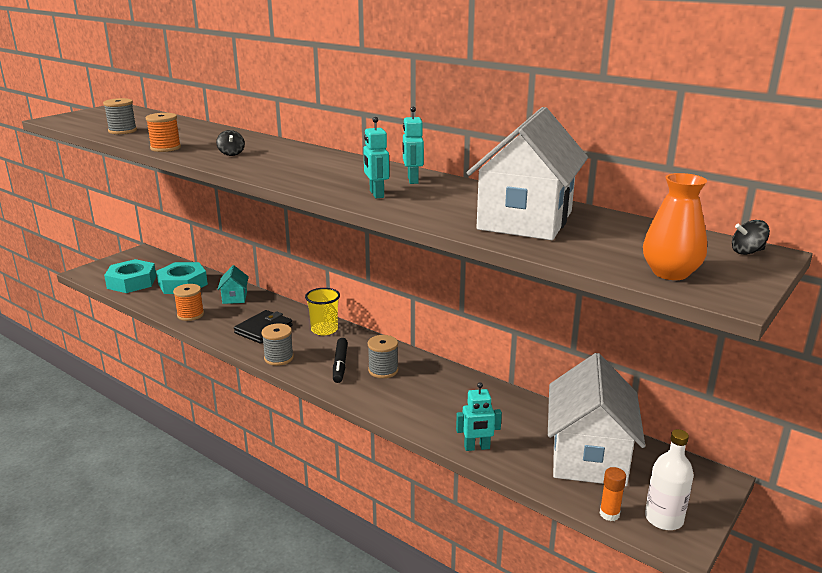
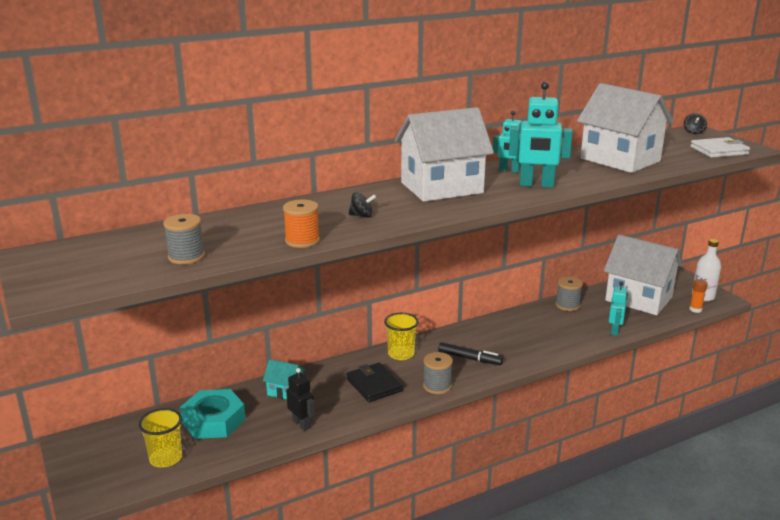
camera: 65 degrees left, 0 degrees up
turquoise nut [104,259,156,293] -> yellow cup [139,408,182,468]
orange spool [173,284,204,321] -> black robot [286,368,315,431]
turquoise robot [363,117,389,198] -> turquoise robot [509,82,573,188], size x1.62
grey spool [368,335,398,378] -> grey spool moved to [556,277,583,311]
orange vase [643,173,707,280] -> white wallet [690,137,750,158]
none -> white house [395,107,494,202]

